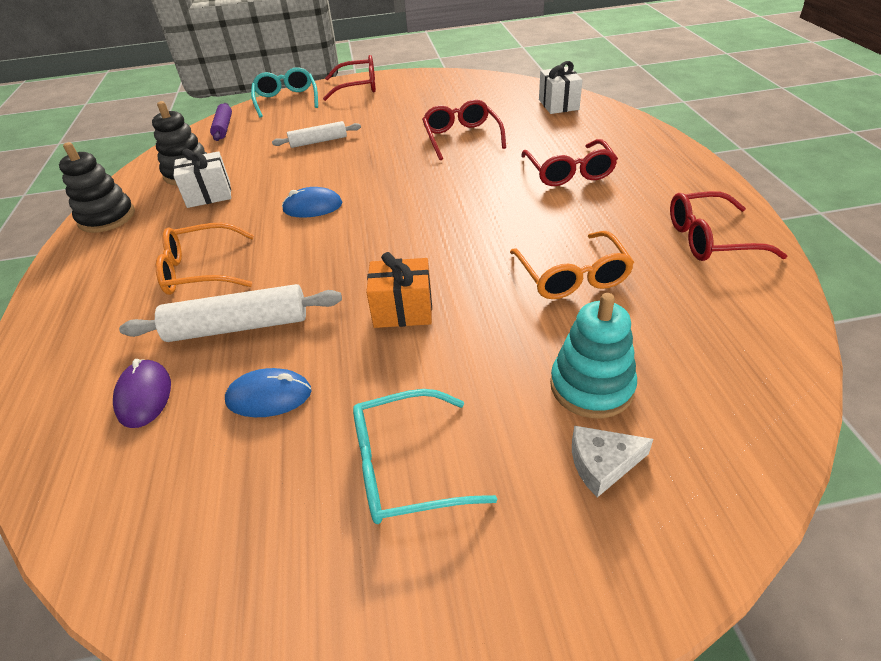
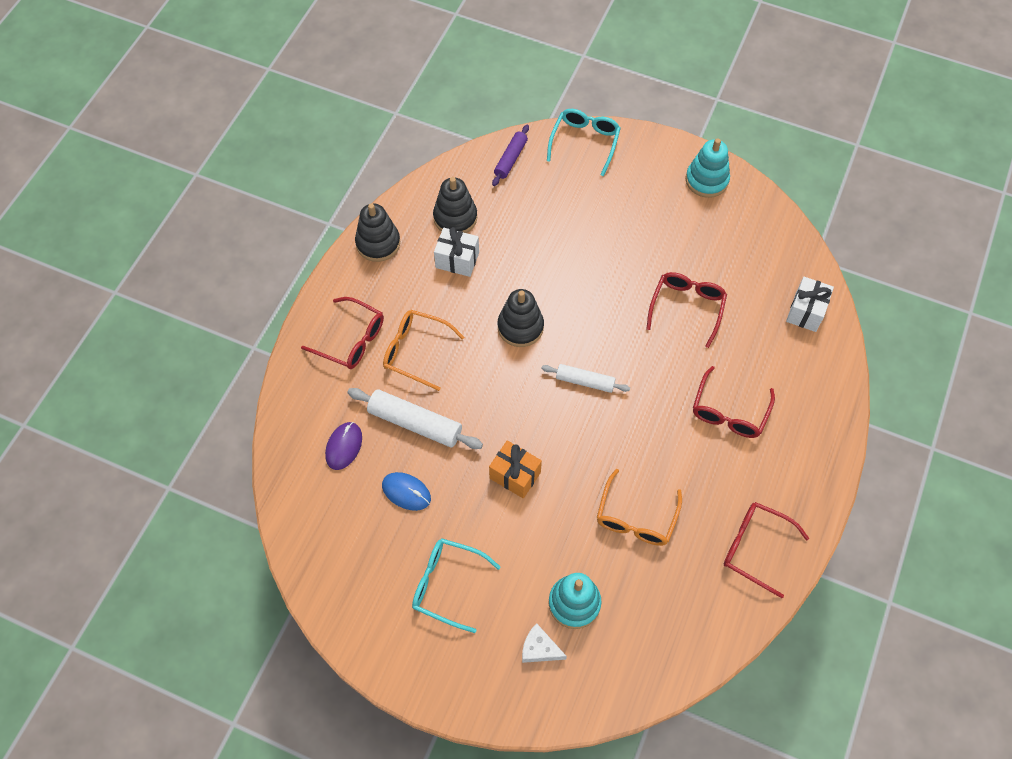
camera: 30 degrees right, 20 degrees up
white rolling pin [272,121,361,148] -> white rolling pin moved to [541,364,630,393]
blue mouse [282,187,343,218] -> black stacking toy [498,289,544,347]
red glasses [323,55,376,101] -> red glasses moved to [301,297,384,369]
none -> turquoise stacking toy [686,138,730,198]

